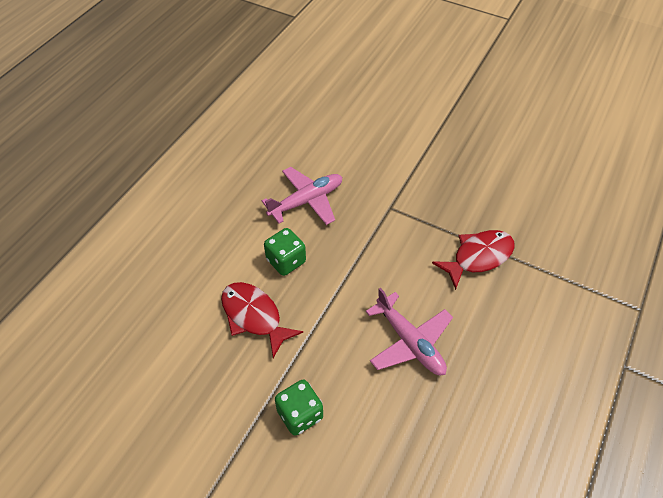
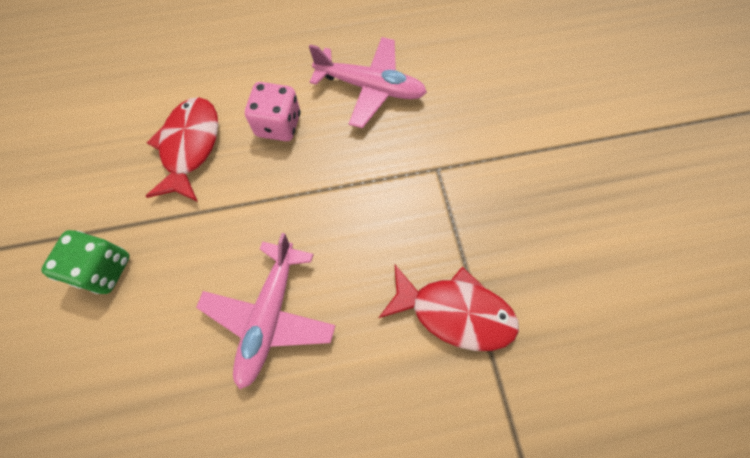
camera: 50 degrees right, 15 degrees up
green dice [264,228,306,276] -> pink dice [245,82,300,141]

